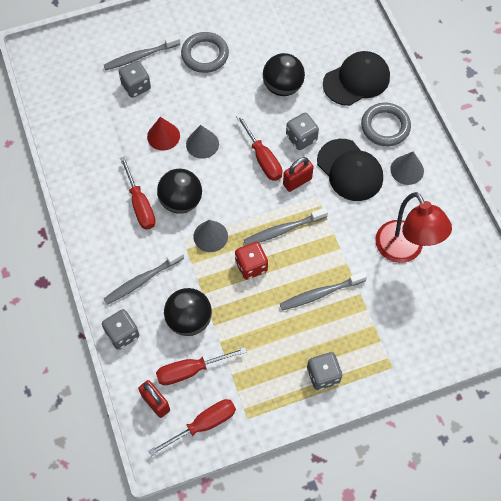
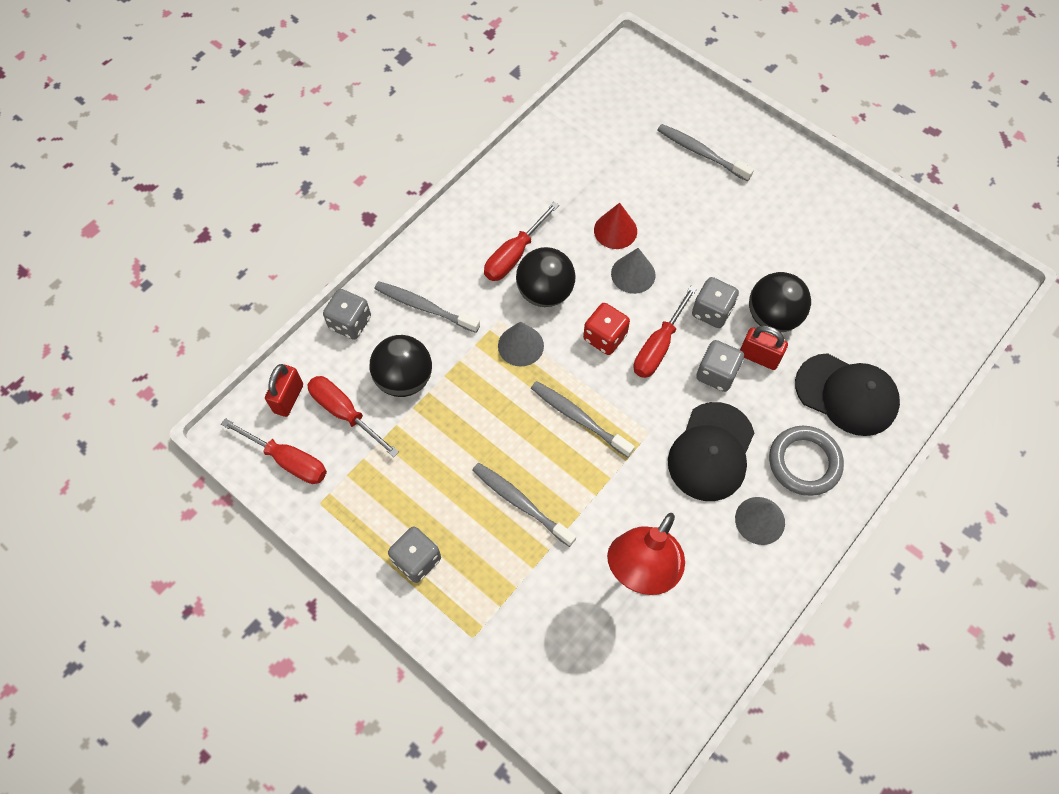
camera: 60 degrees right, 0 degrees up
grey dice [119,61,151,98] -> grey dice moved to [692,277,739,328]
grey ring [181,32,229,73] -> none
red dice [235,242,268,280] -> red dice moved to [583,303,630,355]
red padlock [283,157,314,192] -> red padlock moved to [740,326,788,370]

